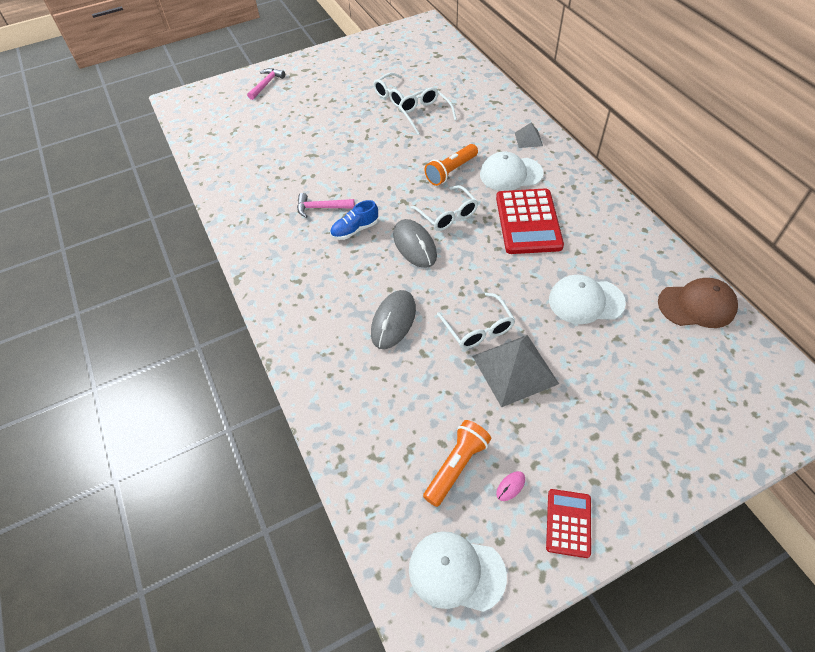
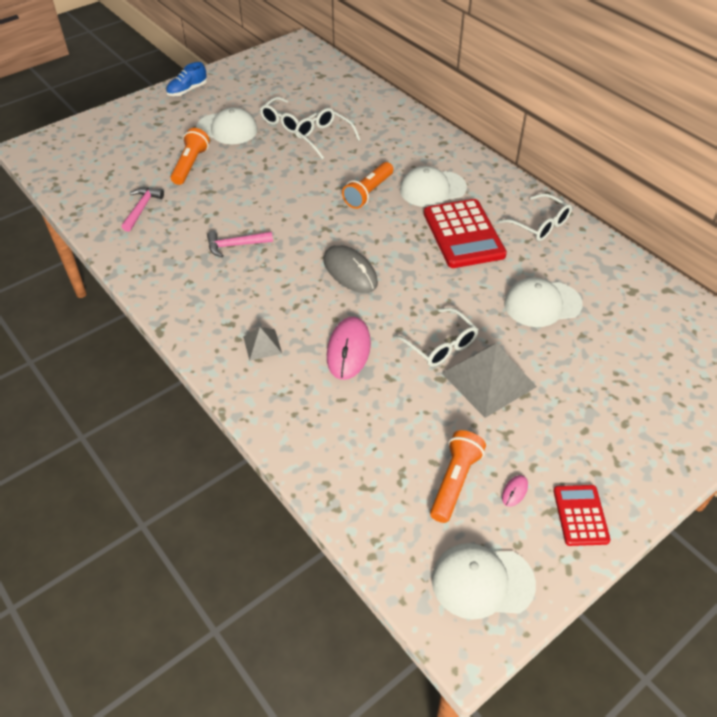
camera: 15 degrees left, 5 degrees down
pink hammer [247,68,285,100] -> pink hammer moved to [121,187,164,232]
blue shoe [330,200,378,240] -> blue shoe moved to [166,62,207,96]
grey mouse [371,290,416,349] -> pink mouse [327,317,371,380]
white glasses [410,185,478,231] -> white glasses moved to [498,193,572,241]
grey pyramid [515,123,543,148] -> grey pyramid moved to [243,327,282,361]
brown cap [658,278,738,328] -> none
none -> orange flashlight [171,128,210,185]
none -> white cap [196,107,258,144]

